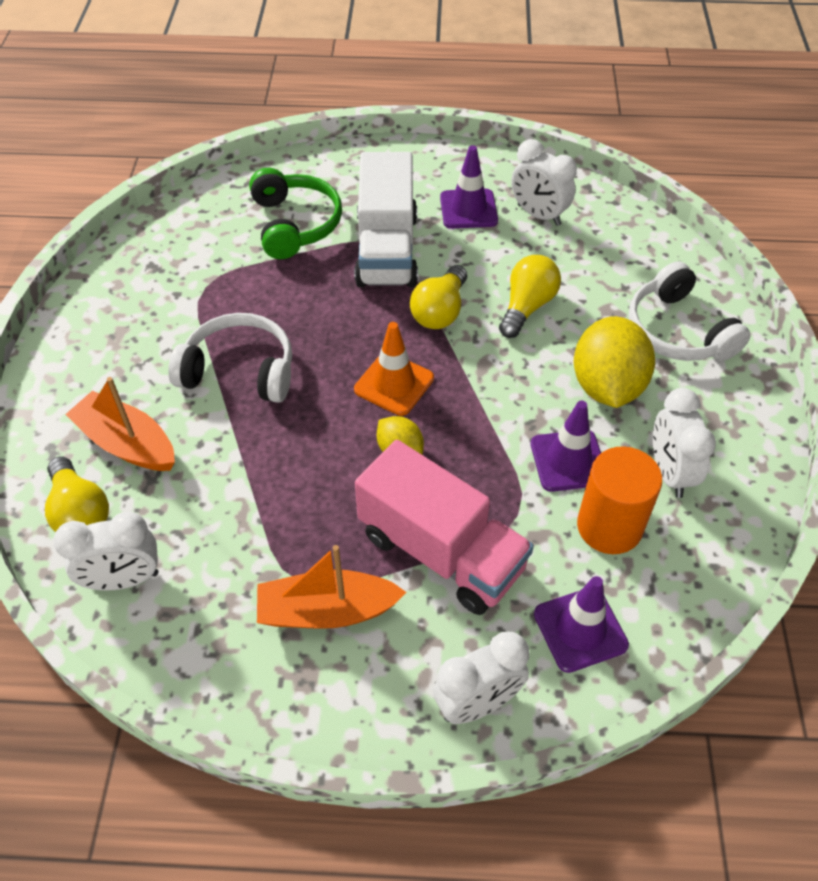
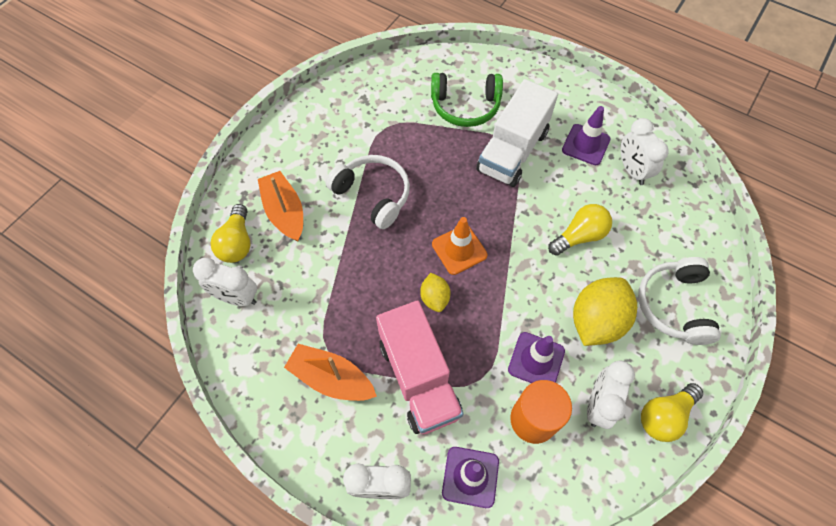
camera: 30 degrees right, 10 degrees up
green headphones [249,168,342,259] -> green headphones turned 75 degrees clockwise [431,73,503,127]
yellow light bulb [410,265,467,329] -> yellow light bulb moved to [641,383,703,442]

